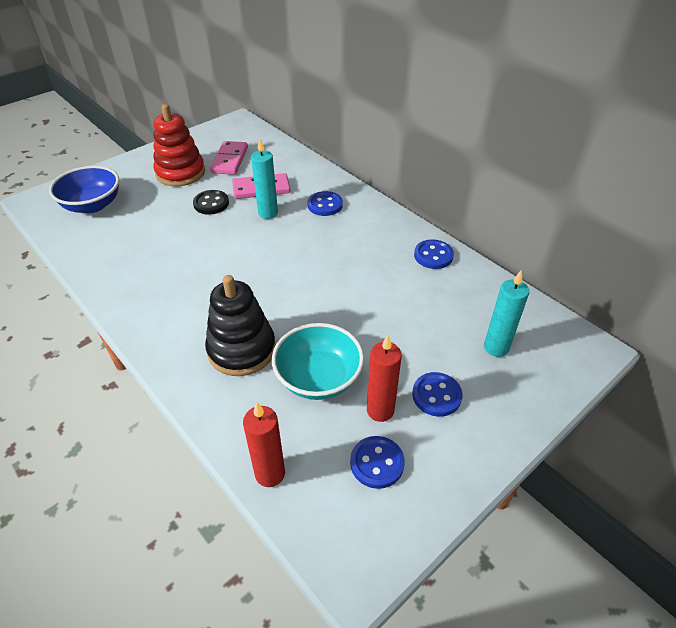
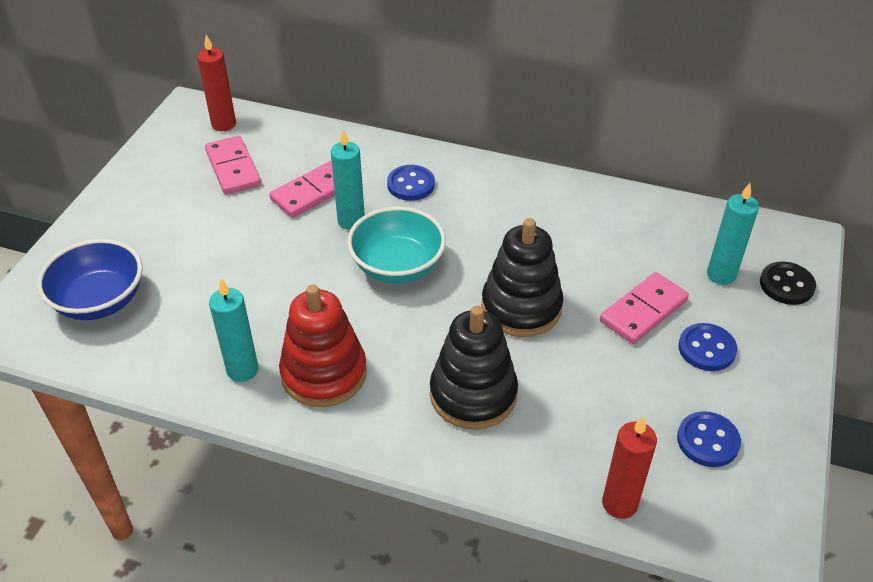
camera: 30 degrees left, 0 degrees up
red stacking toy [153,104,205,186] -> red stacking toy moved to [279,285,367,407]
black button [193,190,229,215] -> black button moved to [760,262,816,305]
turquoise bowl [272,323,364,400] -> turquoise bowl moved to [347,206,446,283]
red candle [367,335,402,422] -> red candle moved to [197,35,236,131]
blue button [414,239,454,269] -> none
none -> turquoise candle [209,279,258,382]
none -> black stacking toy [481,218,564,337]
none -> pink domino [600,272,689,344]

